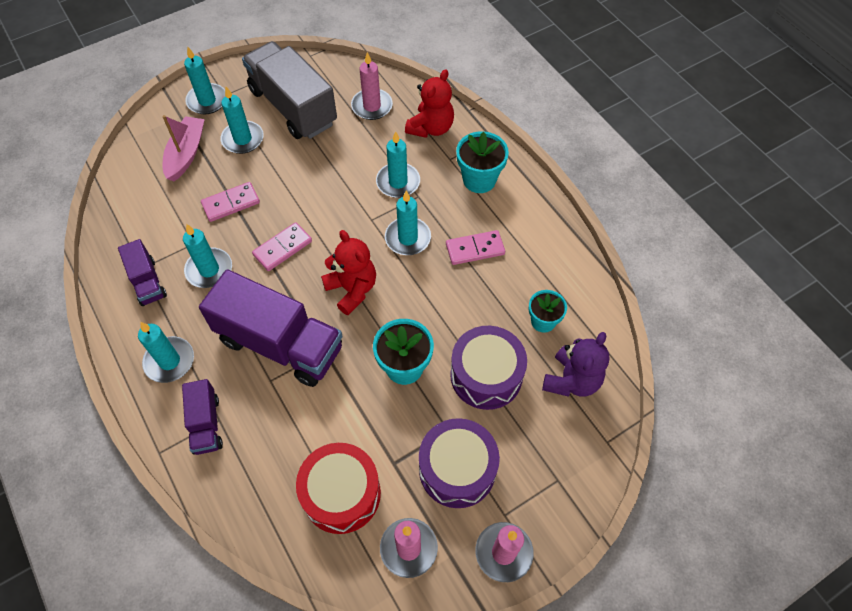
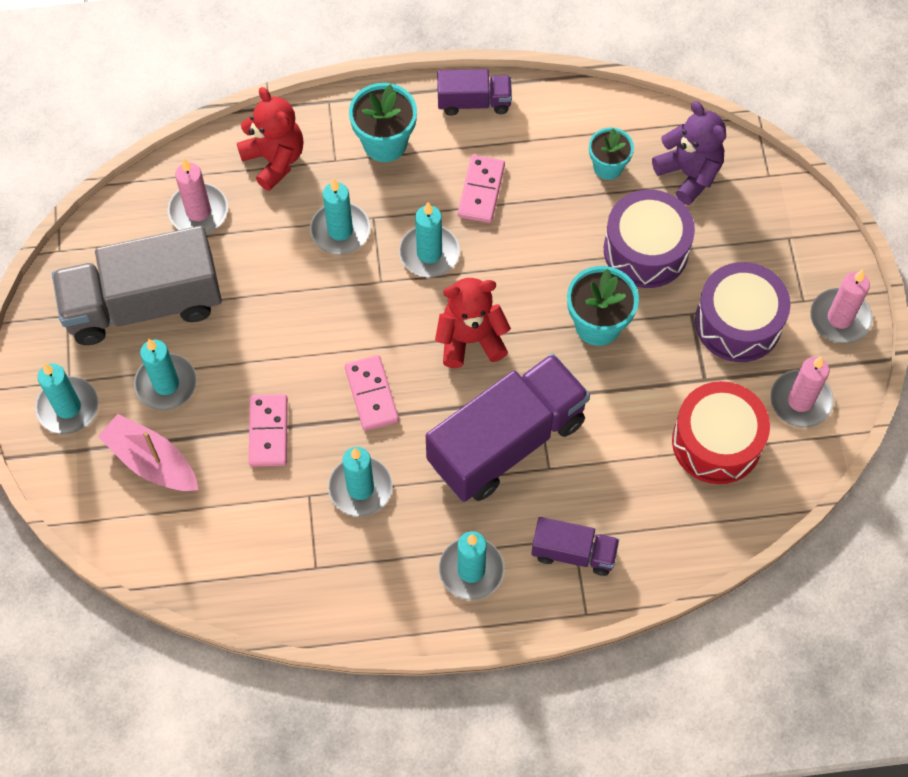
camera: 65 degrees left, 5 degrees up
purple truck [118,239,167,306] -> purple truck moved to [437,69,512,116]

